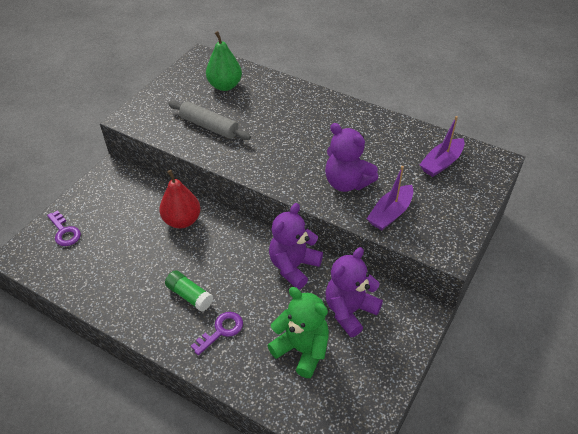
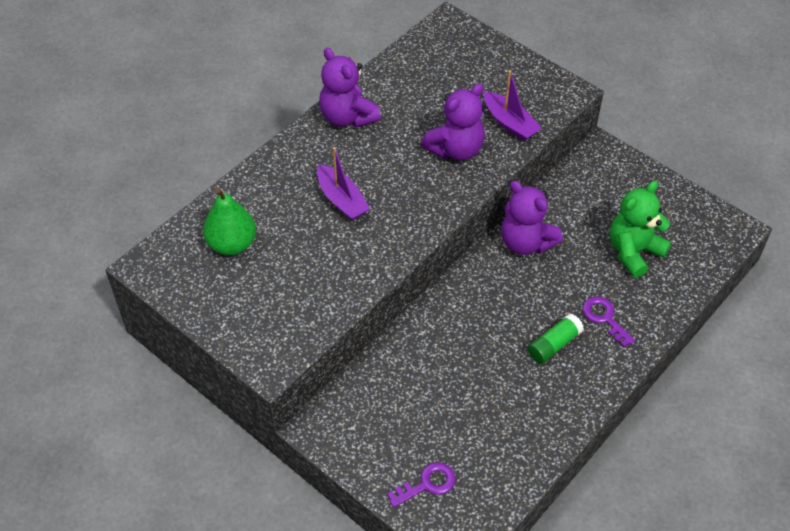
camera: 80 degrees left, 5 degrees up
red pear [159,170,201,228] -> none
grey rolling pin [168,101,251,140] -> none
purple teddy bear [326,247,383,337] -> purple teddy bear moved to [319,48,381,128]
purple boat [419,116,465,177] -> purple boat moved to [317,147,370,221]

